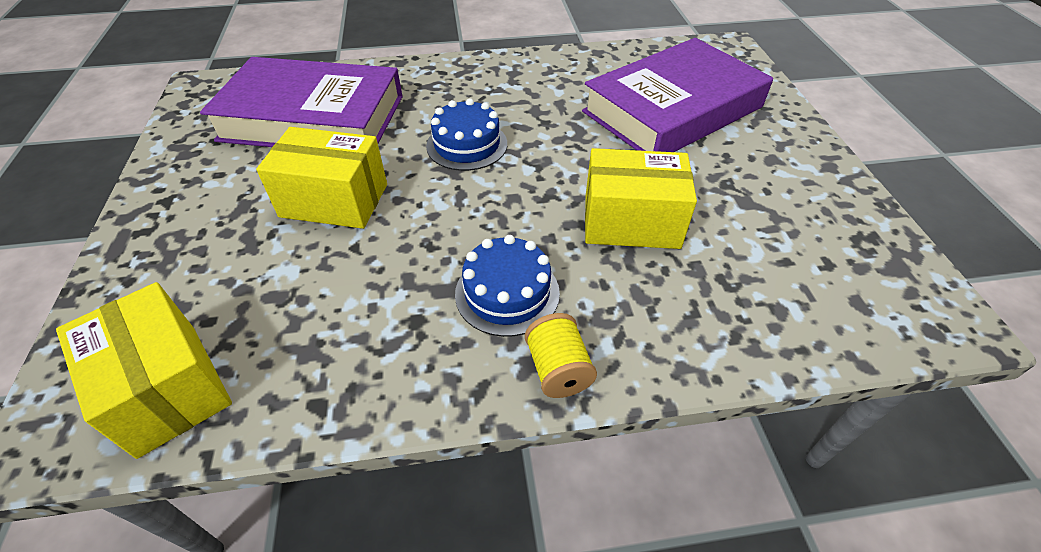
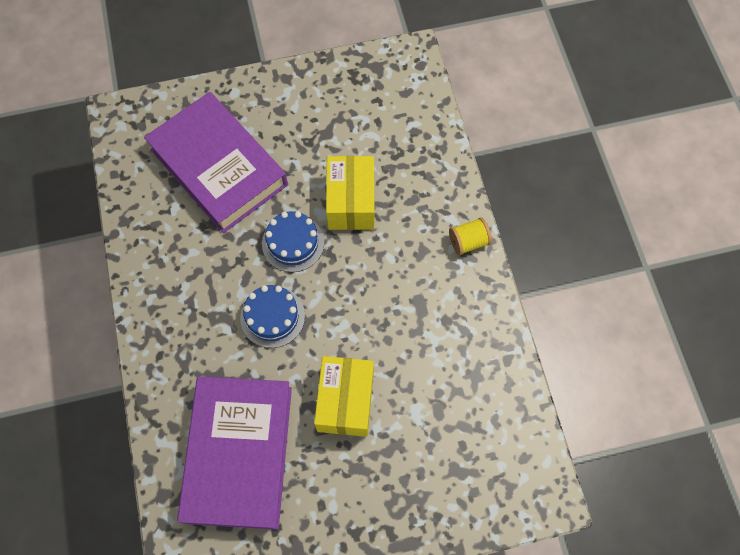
camera: 95 degrees left, 20 degrees up
yellow box [56,282,232,459] -> none
blue cake [455,235,560,337] -> blue cake moved to [262,211,324,272]

